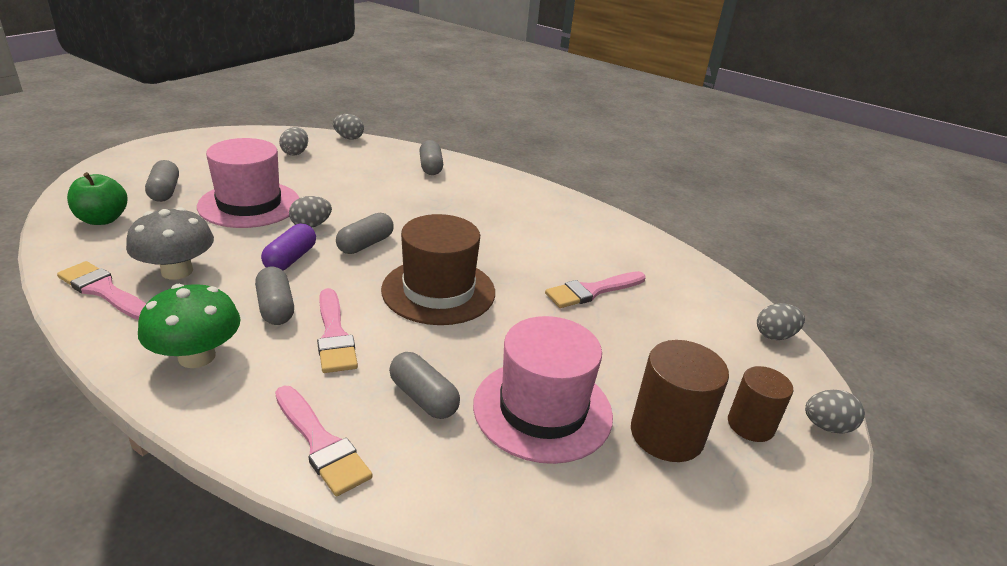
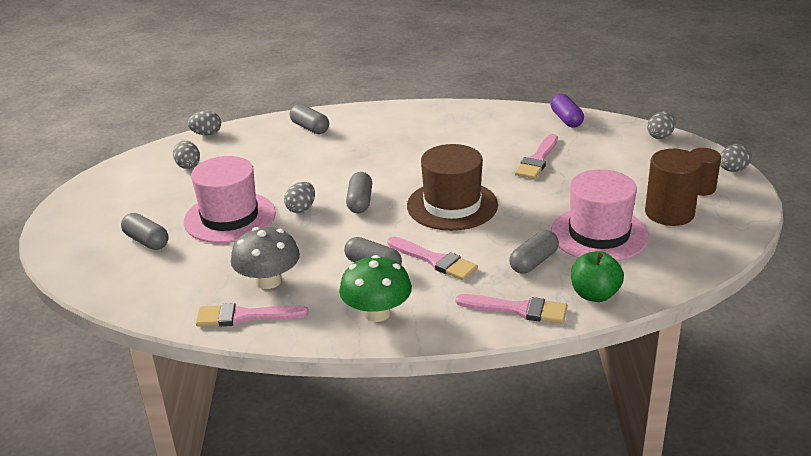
camera: 30 degrees left, 0 degrees up
green apple [67,172,128,225] -> green apple moved to [571,251,624,302]
purple capsule [261,224,316,270] -> purple capsule moved to [551,94,584,128]
grey capsule [389,352,460,419] -> grey capsule turned 60 degrees counterclockwise [509,230,559,274]

